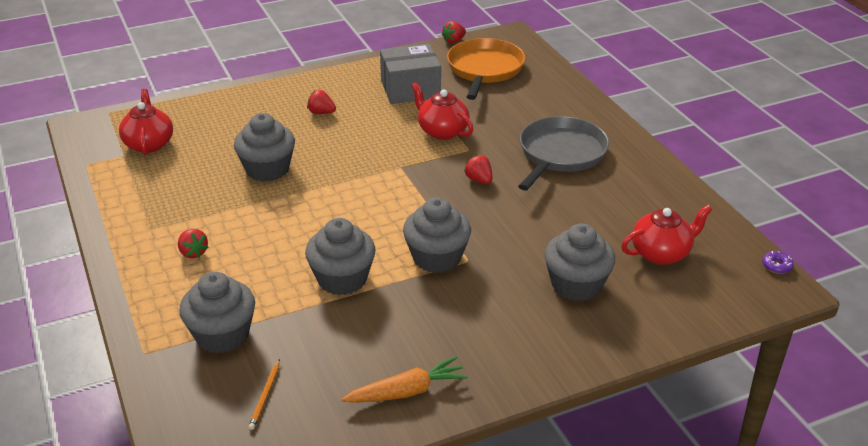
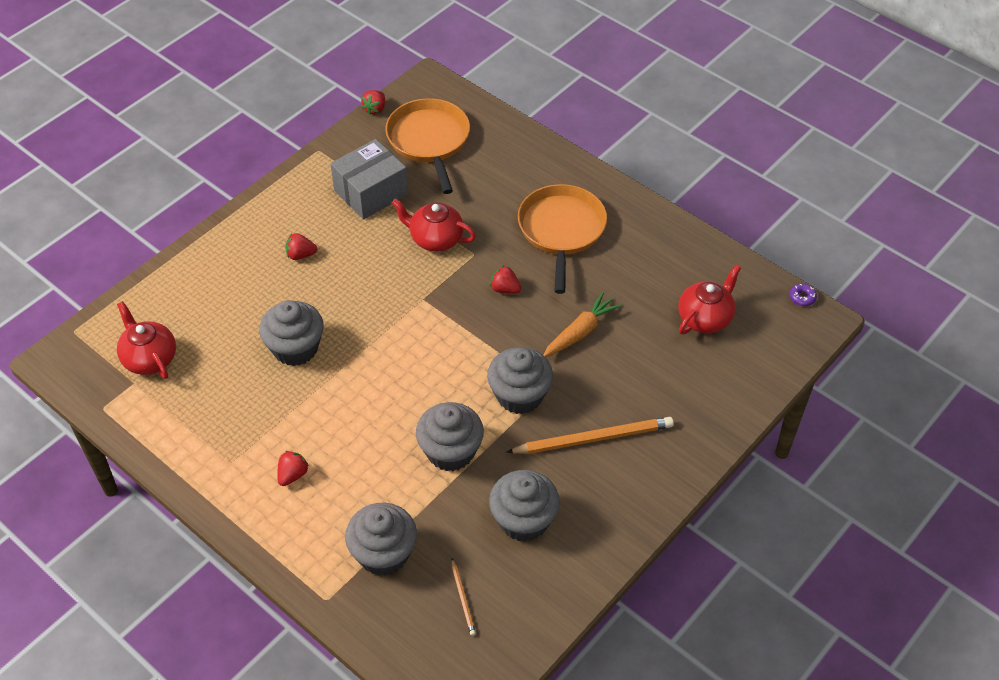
camera: 25 degrees left, 15 degrees up
red strawberry [178,229,208,258] -> red strawberry turned 90 degrees counterclockwise [277,451,309,486]
orange carrot [341,356,468,403] -> orange carrot moved to [543,292,622,357]
grey pan [518,116,609,191] -> orange pan [518,184,607,294]
grey cupcake [544,223,615,301] -> grey cupcake moved to [489,470,560,542]
none -> orange pencil [507,417,674,454]

